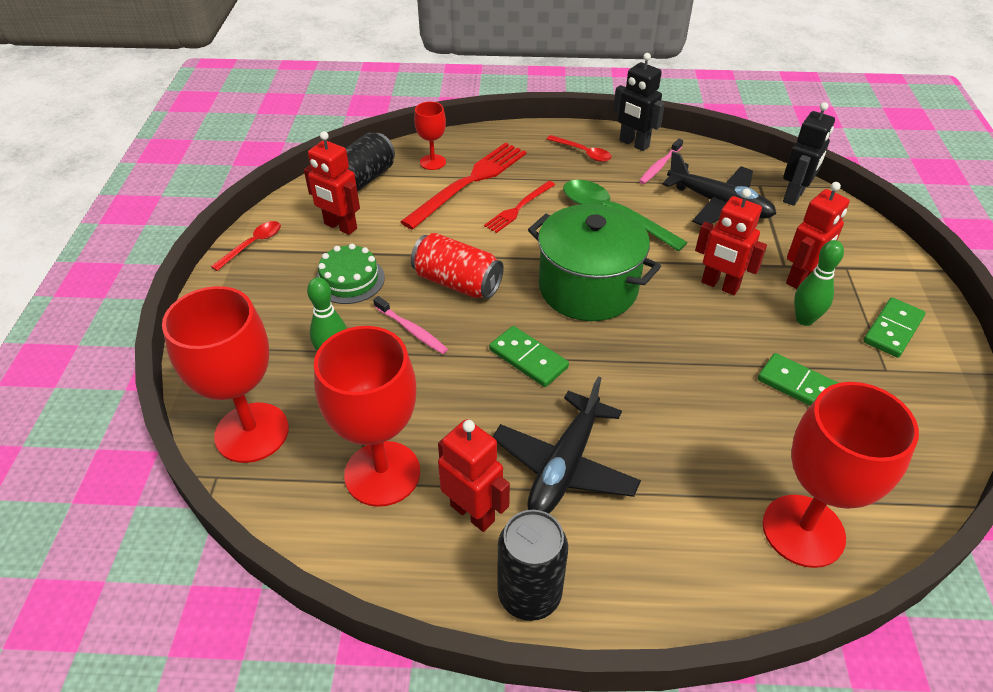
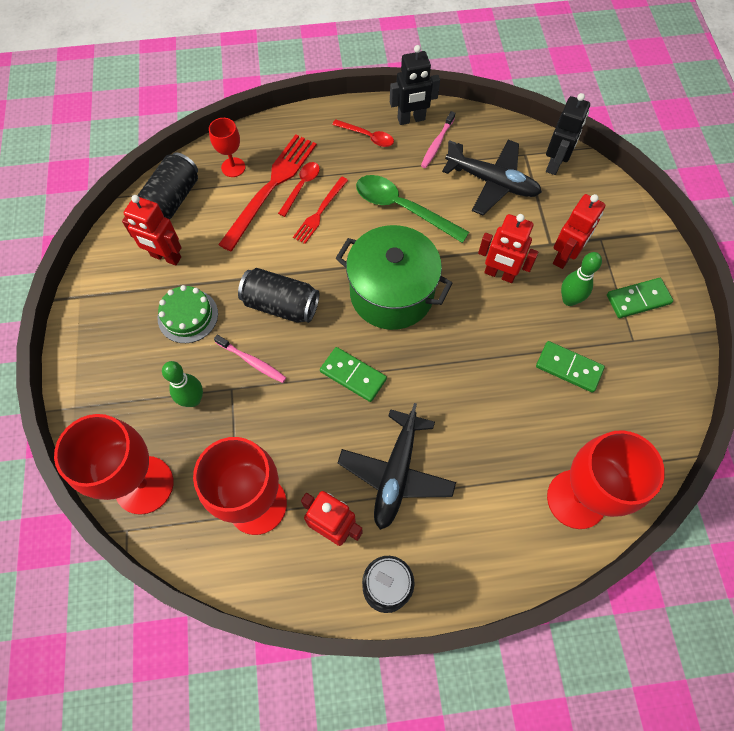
camera: 10 degrees left, 20 degrees up
red spoon [211,221,281,271] -> red spoon moved to [278,162,320,217]
red can [411,233,504,299] -> black can [238,268,319,323]
black robot [613,53,665,151] -> black robot turned 45 degrees counterclockwise [390,45,440,125]
green domino [863,297,926,358] -> green domino turned 45 degrees clockwise [607,278,673,318]

